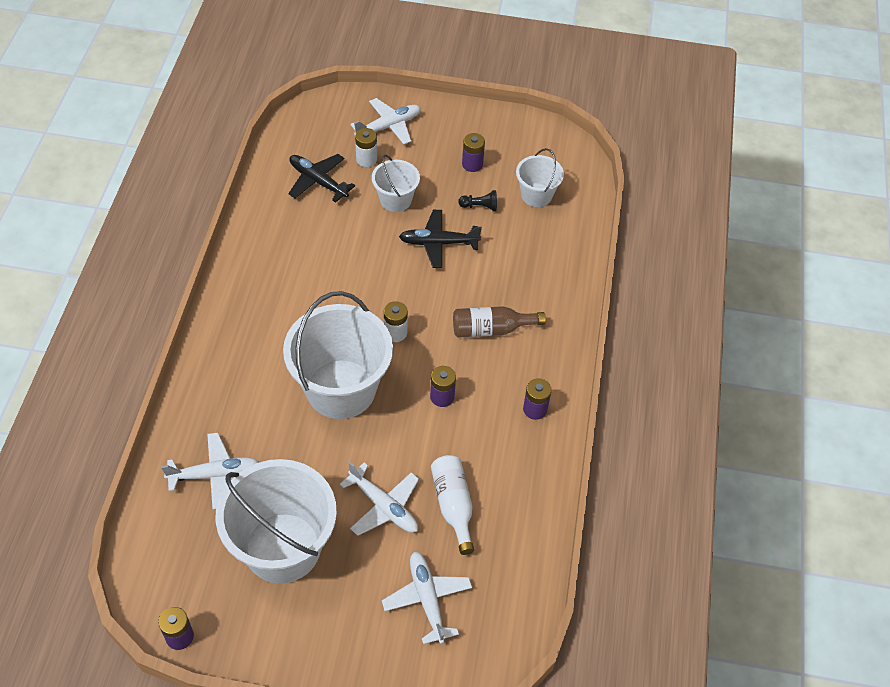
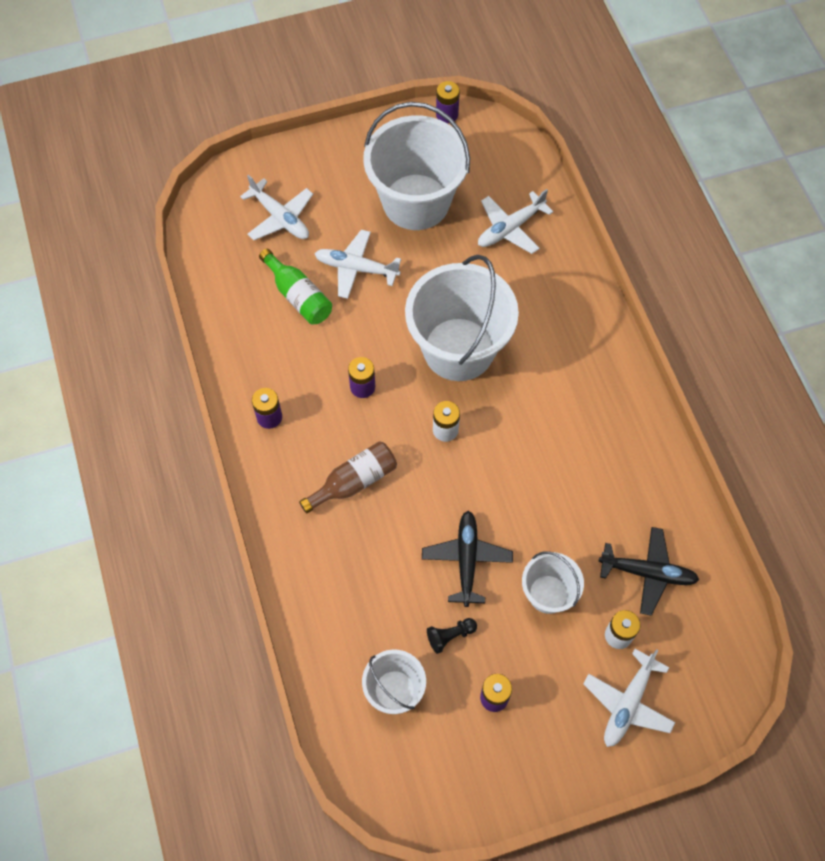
camera: 155 degrees right, 10 degrees up
black plane [399,210,482,268] -> black plane turned 60 degrees counterclockwise [422,511,513,607]
white bottle [431,455,474,555] -> green bottle [259,249,332,324]

